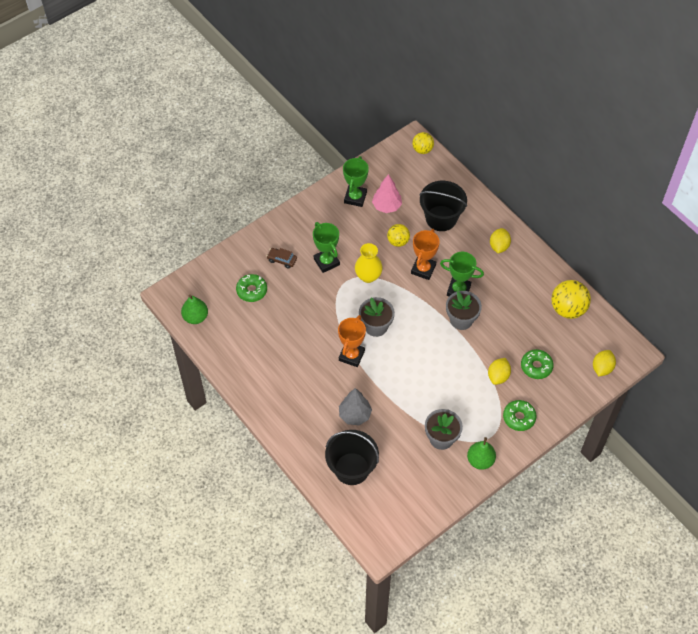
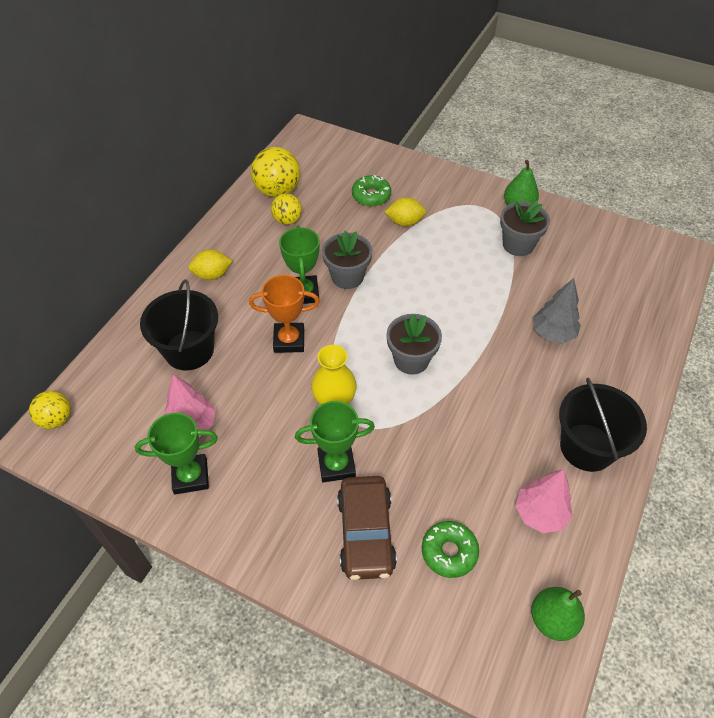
camera: 115 degrees left, 5 degrees down
brown car [267,248,297,269] -> brown car [337,476,397,580], size x1.95
green trophy [313,222,340,273] -> green trophy turned 45 degrees clockwise [295,401,375,482]
black bucket [325,430,379,485] -> black bucket moved to [559,378,647,472]
orange trophy [338,315,366,367] -> none
yellow ball [387,224,410,247] -> yellow ball moved to [271,193,302,225]
green donut [503,400,537,431] -> none
yellow lemon [593,350,616,376] -> none
none -> pink tree [515,469,573,533]

